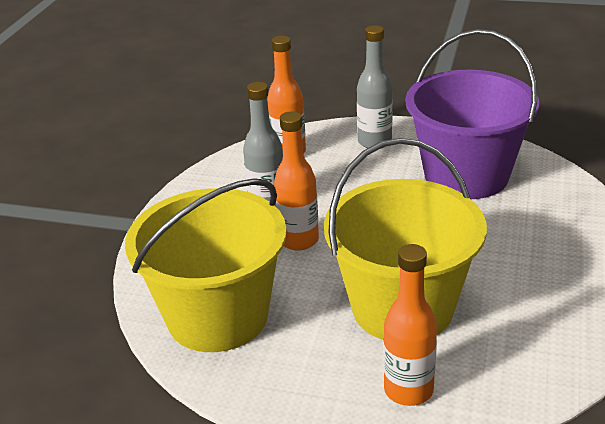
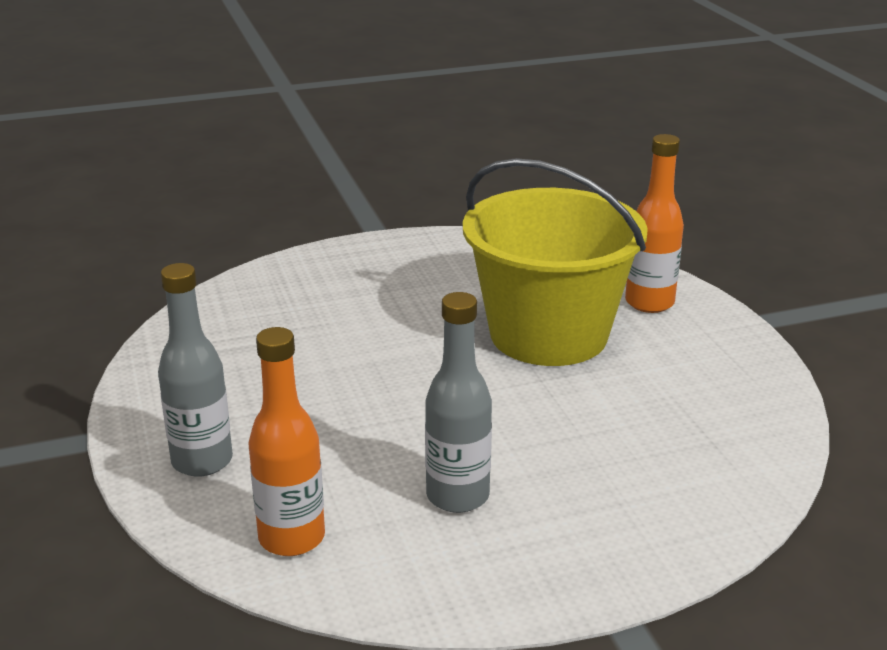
camera: 125 degrees left, 5 degrees down
yellow bucket [125,178,287,352] -> none
orange bottle [274,111,319,251] -> none
purple bucket [405,29,539,199] -> none

